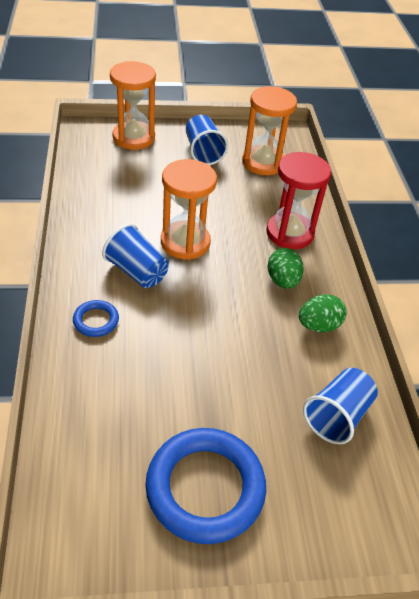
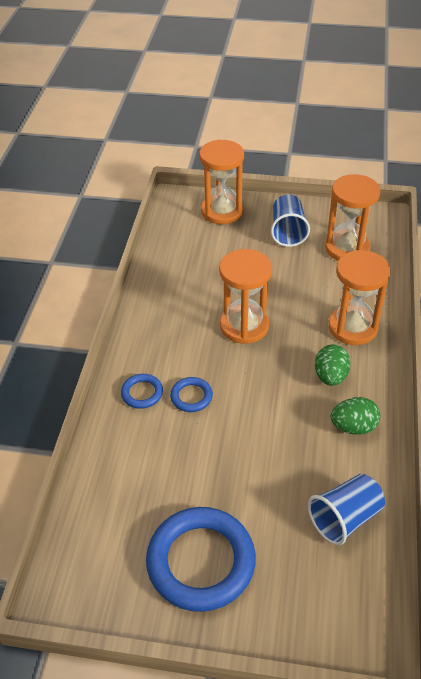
camera: 20 degrees right, 0 degrees up
blue cup [102,223,169,288] -> none
red hourglass [266,152,331,249] -> orange hourglass [328,250,390,345]
none -> blue ring [170,377,213,412]

